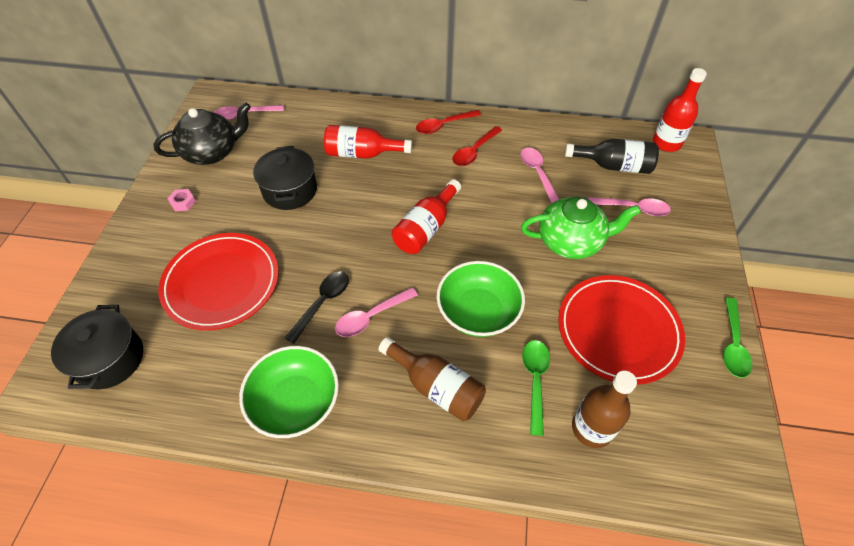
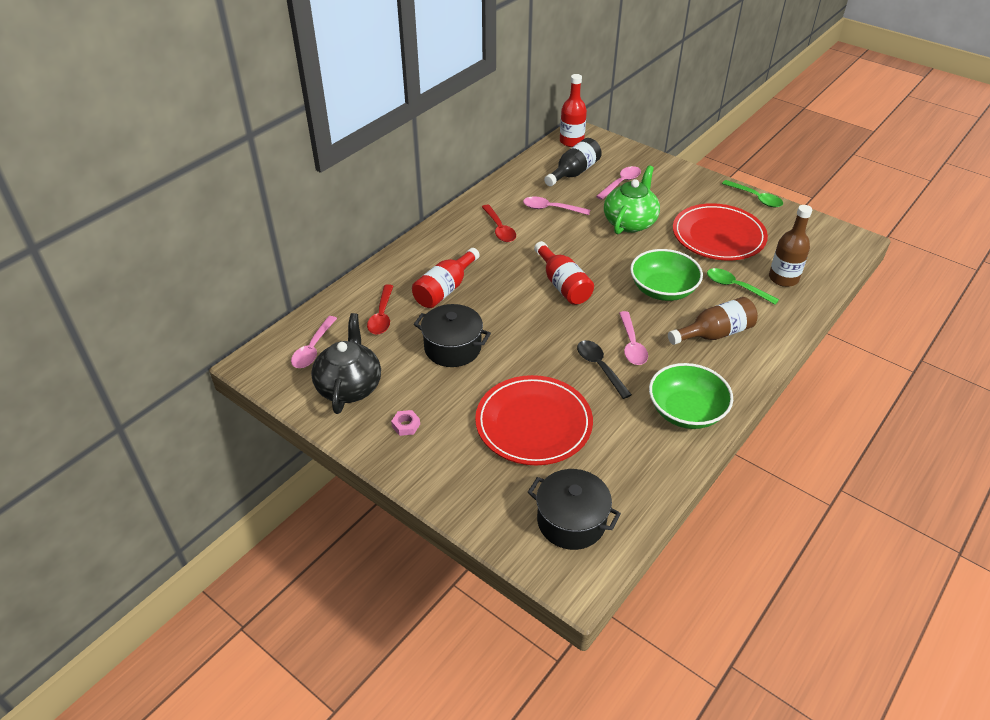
camera: 60 degrees left, 10 degrees down
red spoon [416,110,481,134] -> red spoon moved to [367,284,393,335]

